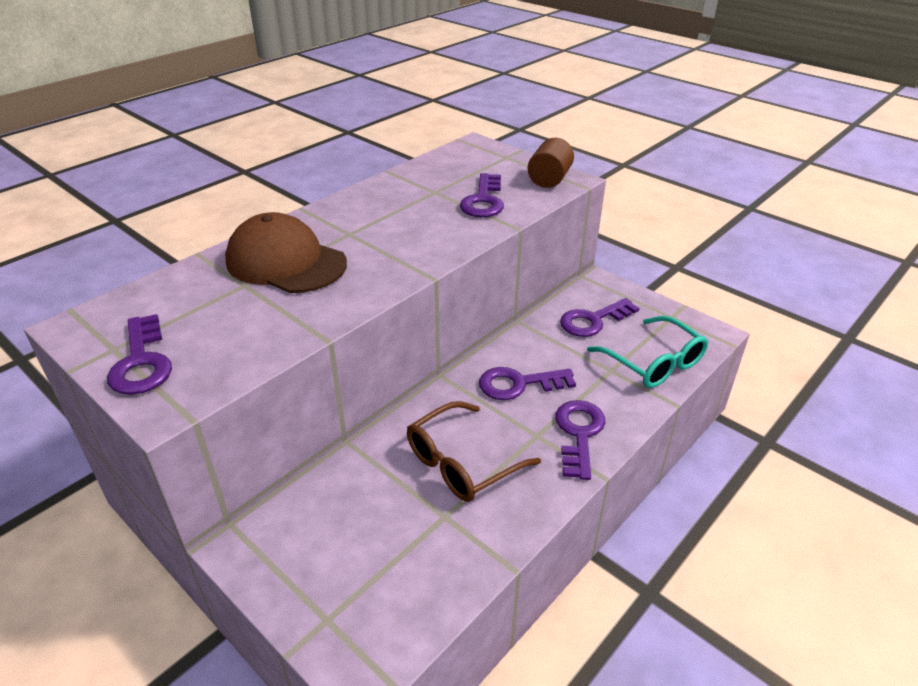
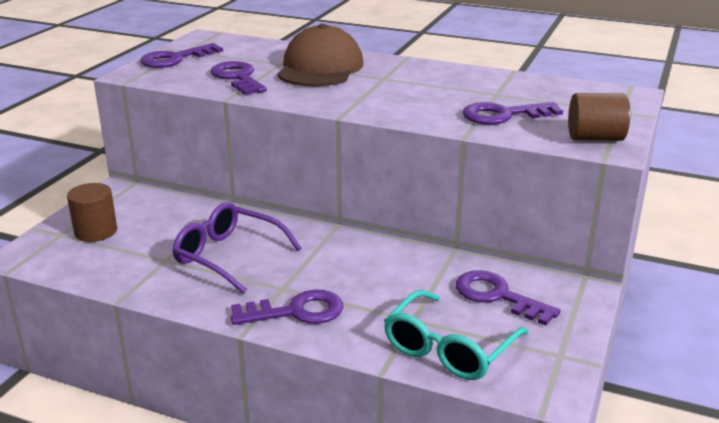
camera: 70 degrees right, 10 degrees down
brown glasses [407,401,541,502] -> purple glasses [172,202,302,294]
purple key [479,367,576,400] -> purple key moved to [210,61,267,95]
none -> brown cylinder [67,183,117,242]

